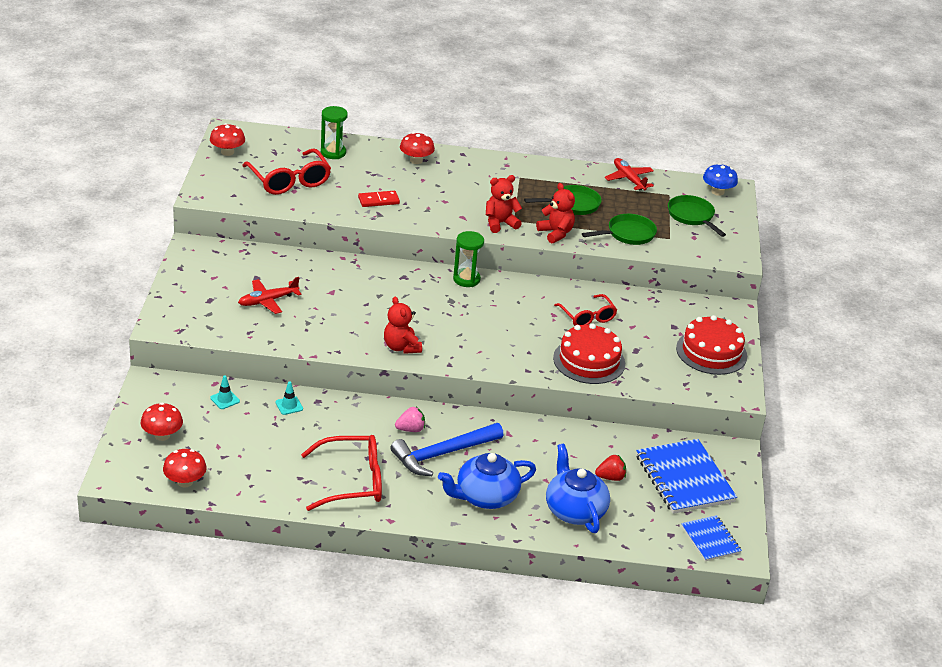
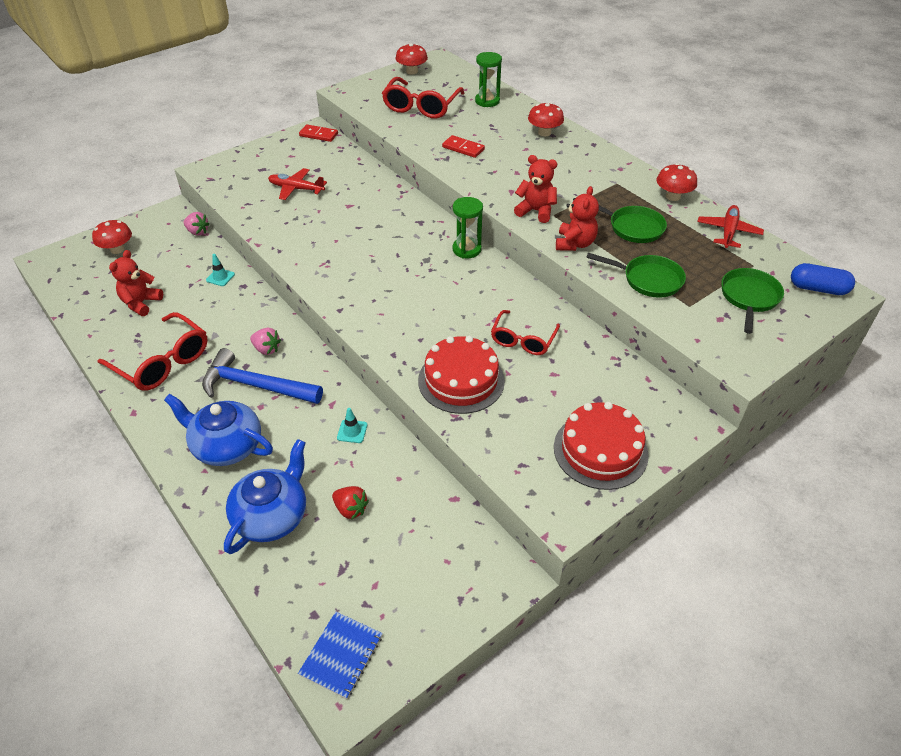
camera: 50 degrees right, 10 degrees up
red mushroom [163,449,207,487] -> red mushroom moved to [657,163,697,201]
turquoise traffic cone [210,375,240,409] -> turquoise traffic cone moved to [337,408,367,443]
red teddy bear [384,297,422,354] -> red teddy bear moved to [109,250,163,316]
blue notebook [636,439,737,514] -> none
blue mushroom [703,163,738,196] -> blue capsule [791,263,855,295]
none -> pink strawberry [183,212,210,236]
none -> red domino [299,124,338,142]

